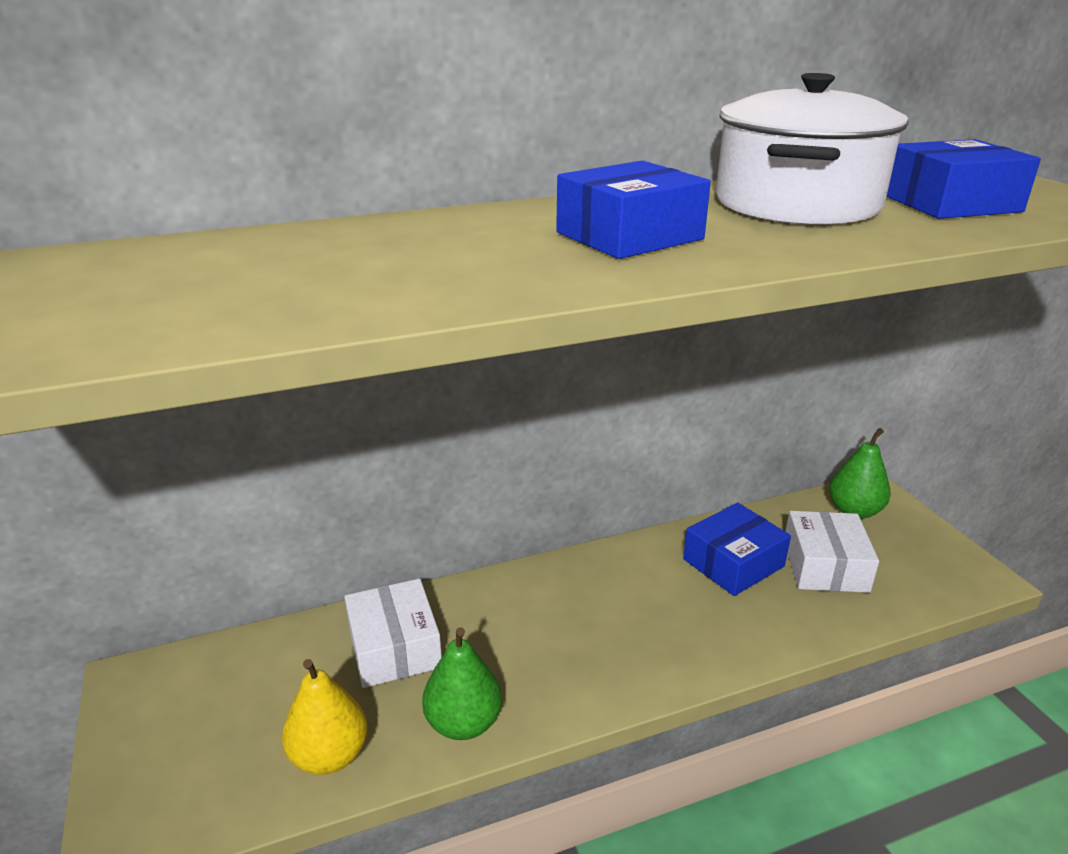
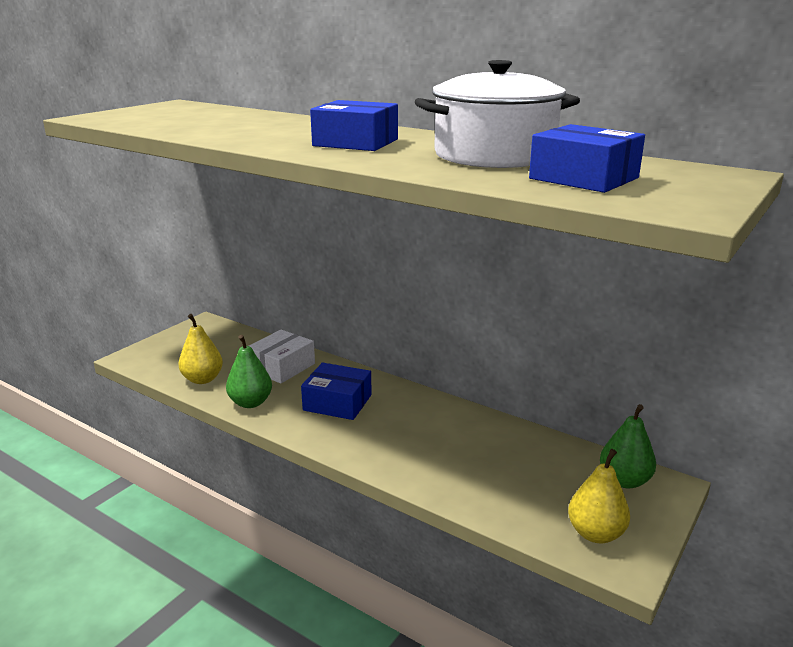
camera: 55 degrees right, 5 degrees down
blue box [683,503,791,596] -> blue box moved to [301,363,372,420]
white box [785,511,879,593] -> none
none -> yellow pear [568,449,630,543]

